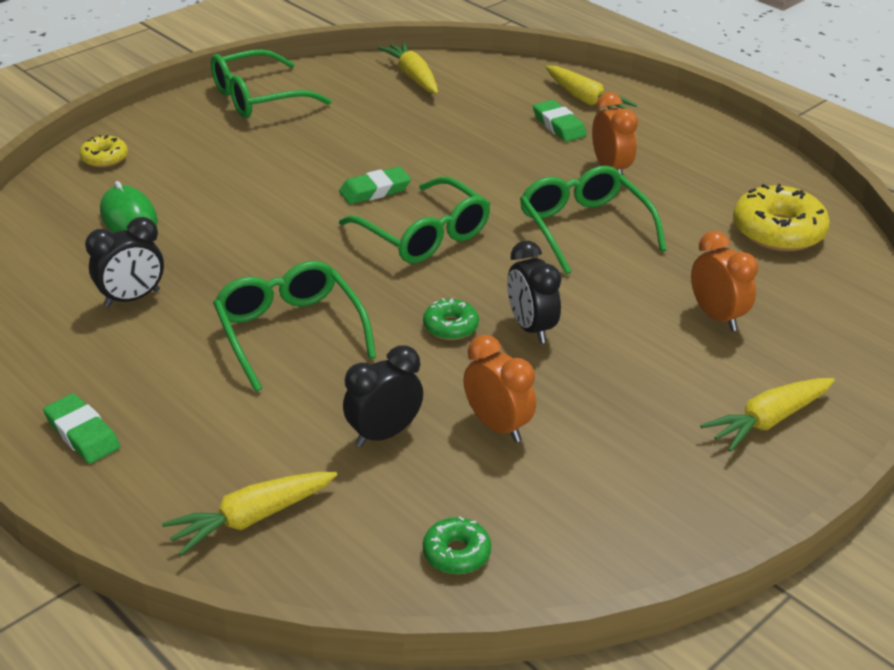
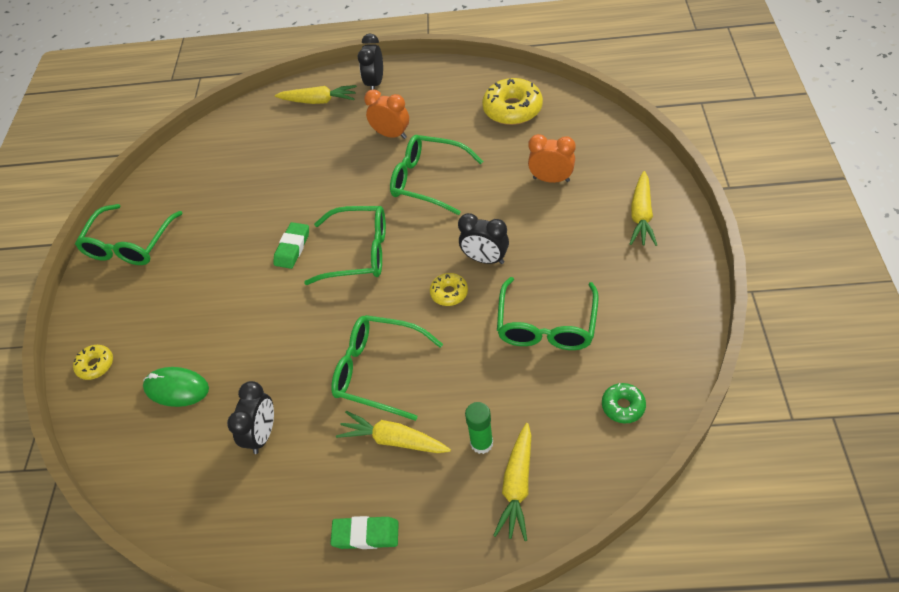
camera: 40 degrees left, 15 degrees up
black clock [343,345,423,447] -> black clock moved to [358,34,383,90]
yellow carrot [378,42,438,94] -> yellow carrot moved to [336,411,451,453]
green donut [423,298,479,340] -> yellow donut [430,273,468,306]
orange clock [463,335,536,442] -> green glasses [497,277,599,350]
green eraser [533,100,587,142] -> none
none -> green glue stick [465,402,493,454]

